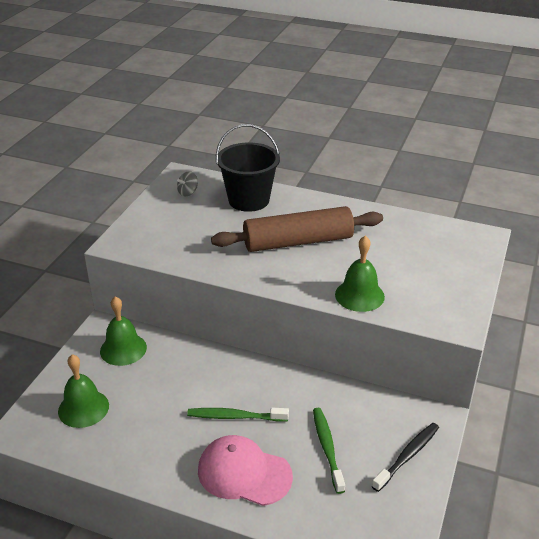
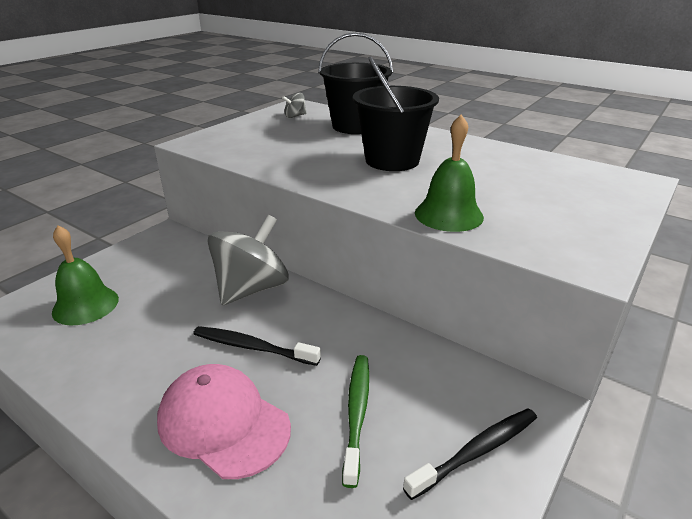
camera: 15 degrees right, 5 degrees down
green bell [100,296,147,366] -> none
green toothbrush [187,408,289,422] -> black toothbrush [193,326,321,366]
brown rolling pin [211,206,383,252] -> black bucket [353,56,439,171]
none -> grey spinning top [207,215,289,305]

